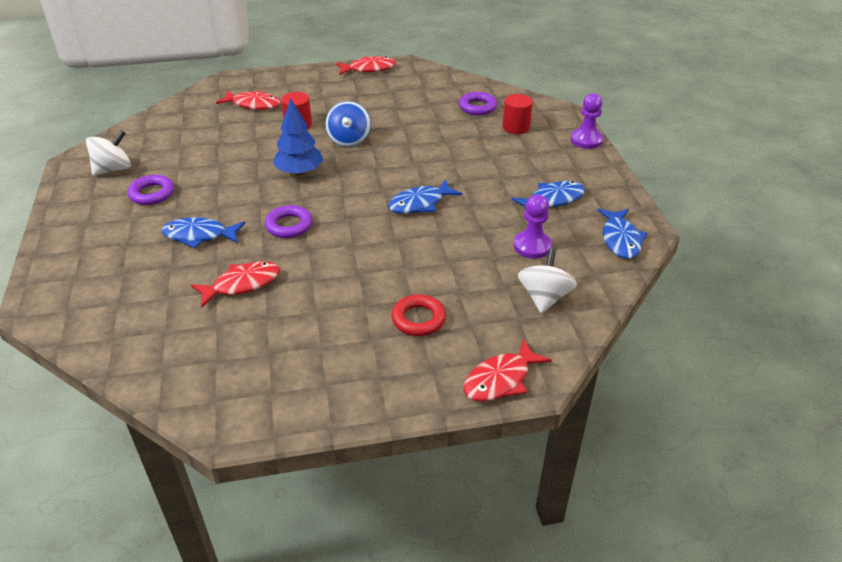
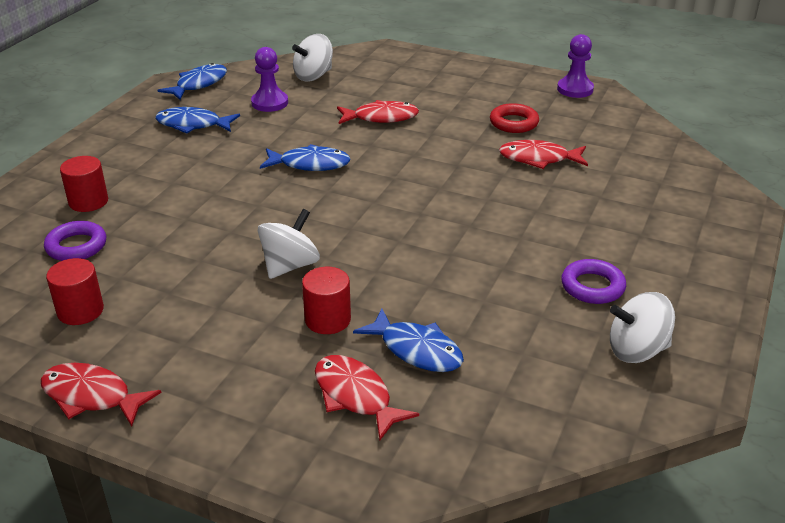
camera: 145 degrees left, 5 degrees down
blue fish [162,217,245,248] -> blue fish moved to [353,308,464,372]
purple ring [265,205,312,238] -> none
blue tree [273,98,323,176] -> none
blue spinning top [325,101,371,147] -> white spinning top [258,209,320,279]
red ring [391,294,446,336] -> red ring moved to [490,103,539,133]
red fish [464,339,552,402] -> red fish moved to [337,100,419,124]
purple pawn [571,93,603,149] -> purple pawn moved to [557,34,594,98]
none -> red cylinder [46,258,104,325]

